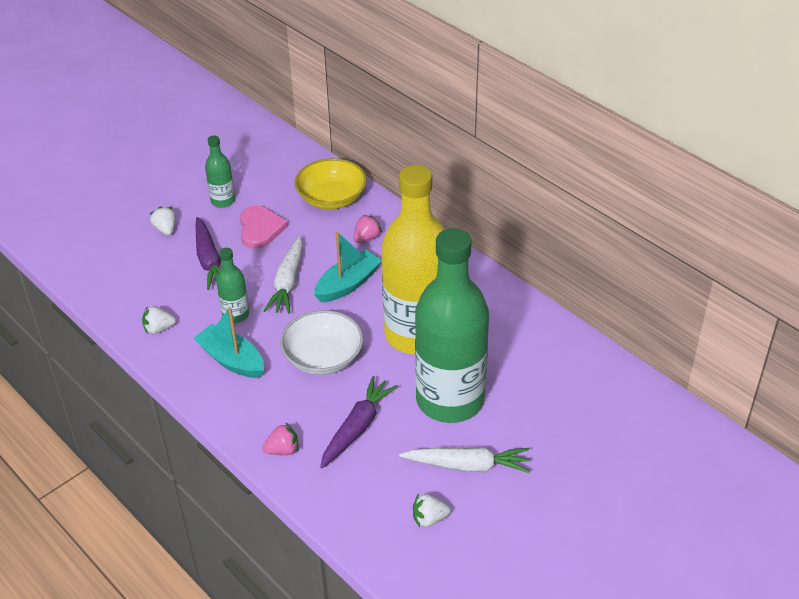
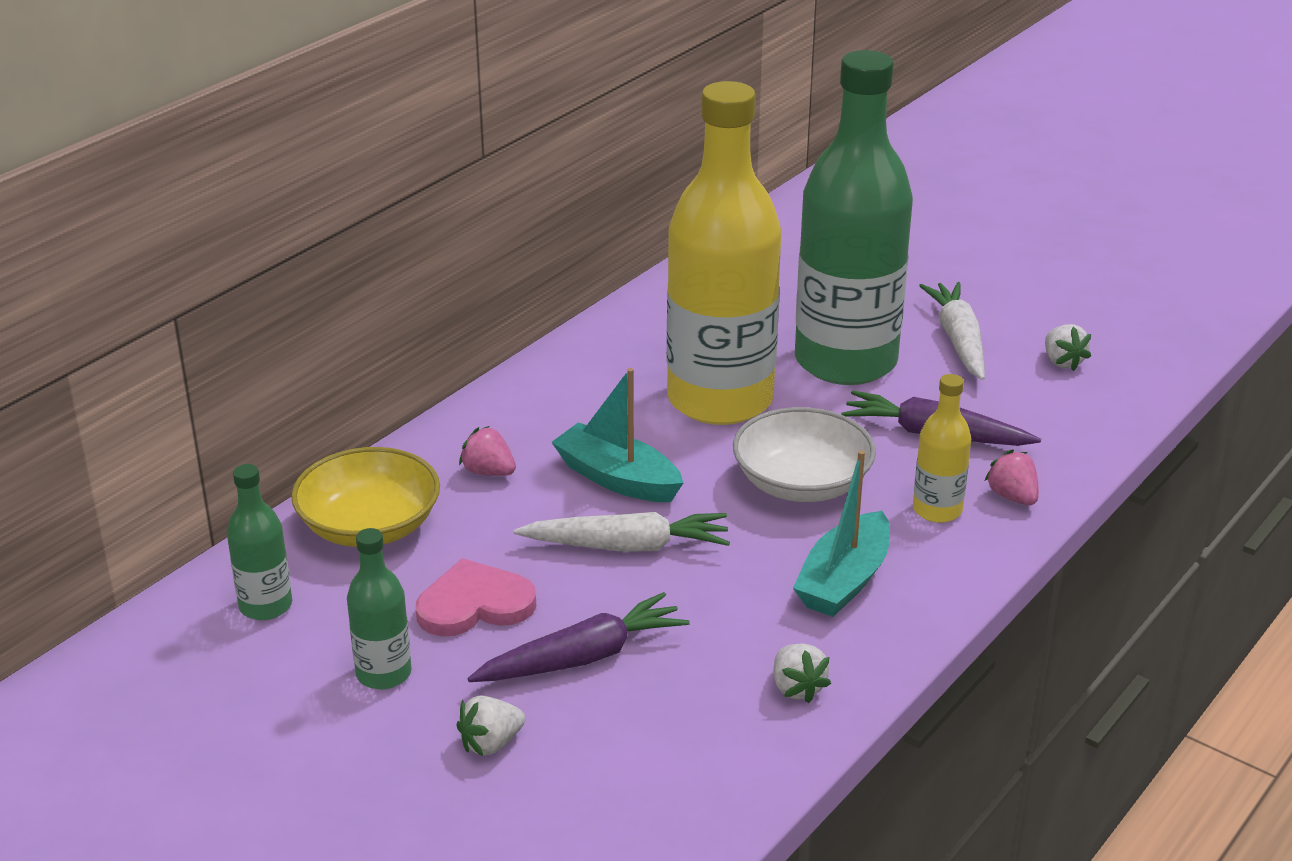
camera: 100 degrees left, 10 degrees down
green bottle [216,248,249,323] -> green bottle moved to [227,464,292,620]
none -> yellow bottle [913,374,971,523]

